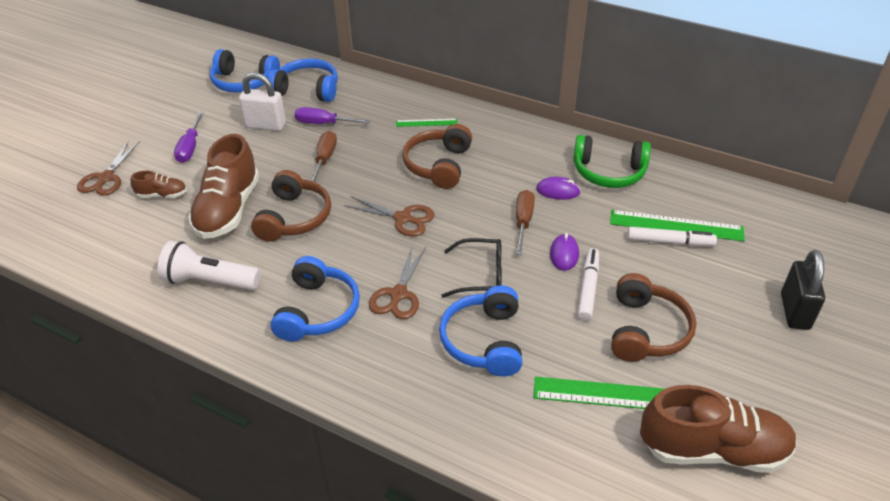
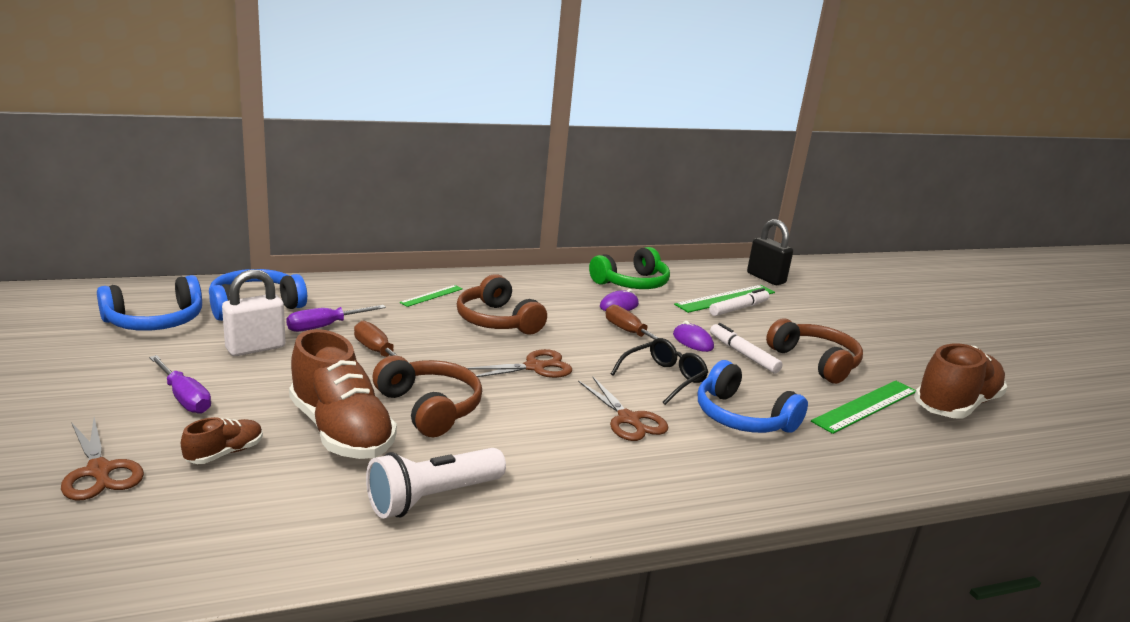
camera: 50 degrees left, 20 degrees down
blue headphones [271,256,360,341] -> none
black padlock [781,250,825,330] -> black padlock moved to [747,219,793,285]

